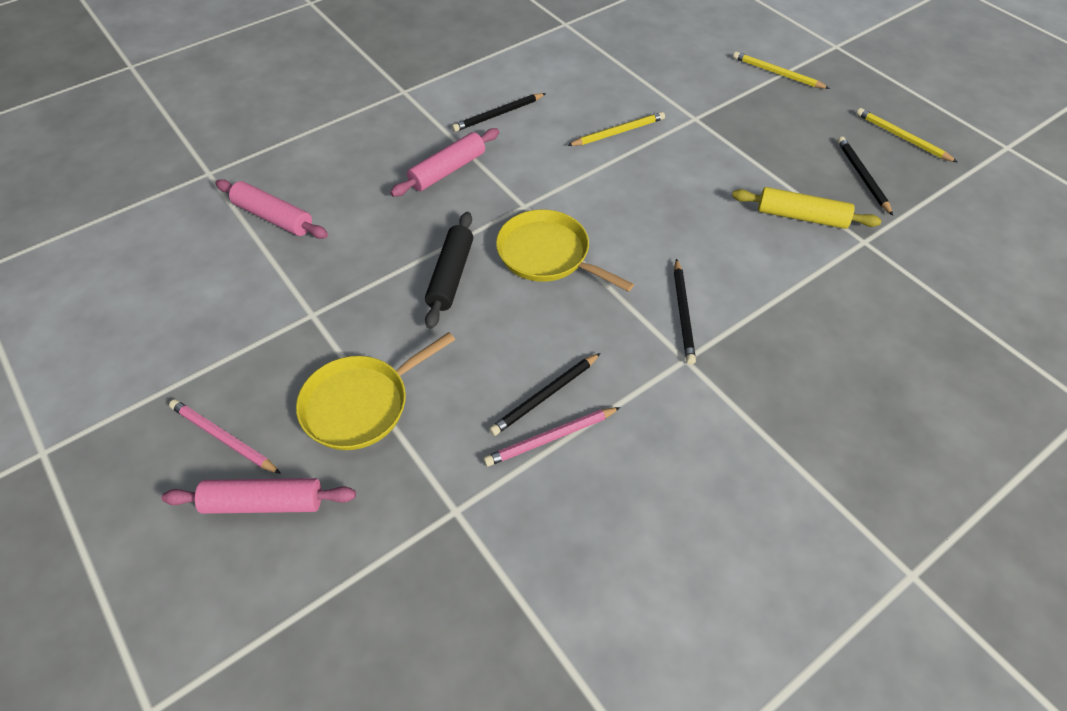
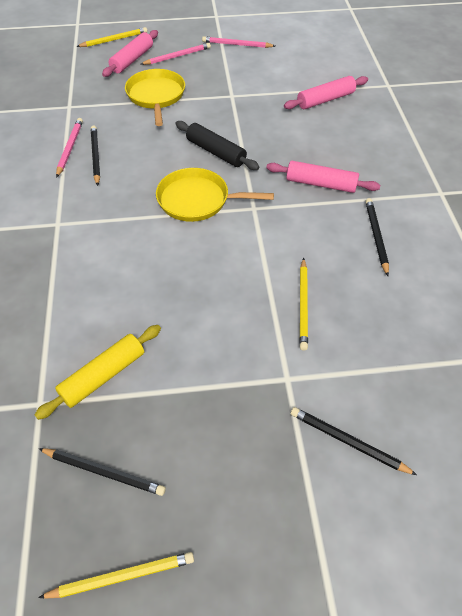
camera: 120 degrees right, 0 degrees up
pink rolling pin [390,128,499,197] -> pink rolling pin turned 60 degrees counterclockwise [266,161,380,193]
yellow pan [496,209,634,292] -> yellow pan turned 150 degrees counterclockwise [156,168,274,222]
black pencil [674,258,696,365] -> black pencil moved to [290,407,417,475]
yellow pencil [733,51,830,89] -> yellow pencil moved to [76,27,148,47]
none -> pink pencil [202,36,275,48]

